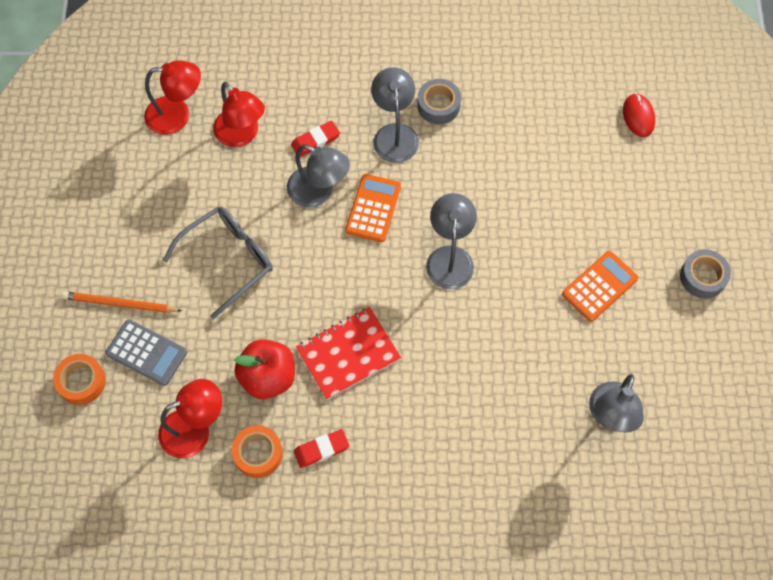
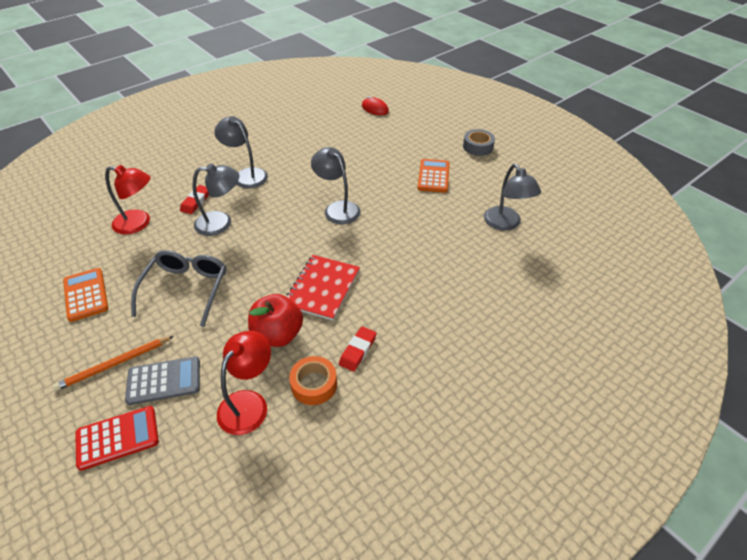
camera: 40 degrees left, 20 degrees down
orange tape [53,354,106,405] -> red calculator [75,406,159,471]
red lamp [144,60,201,135] -> none
orange calculator [345,174,401,242] -> orange calculator moved to [63,268,108,322]
grey tape [417,79,461,124] -> none

